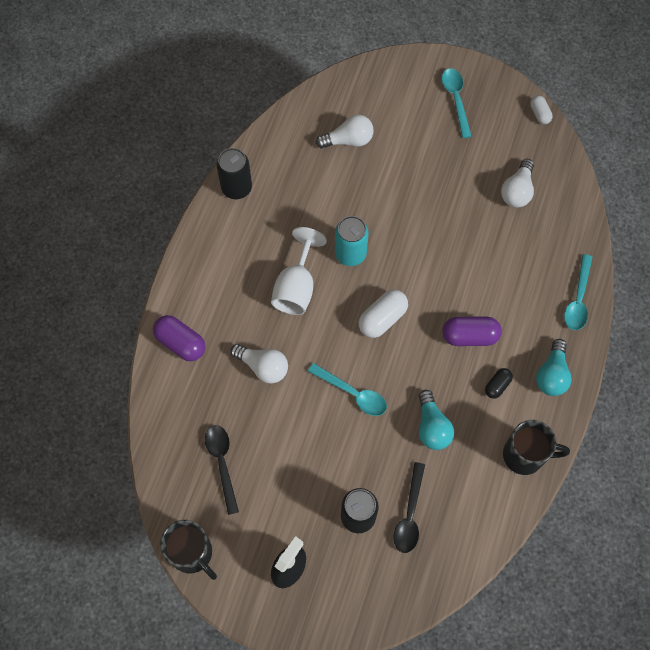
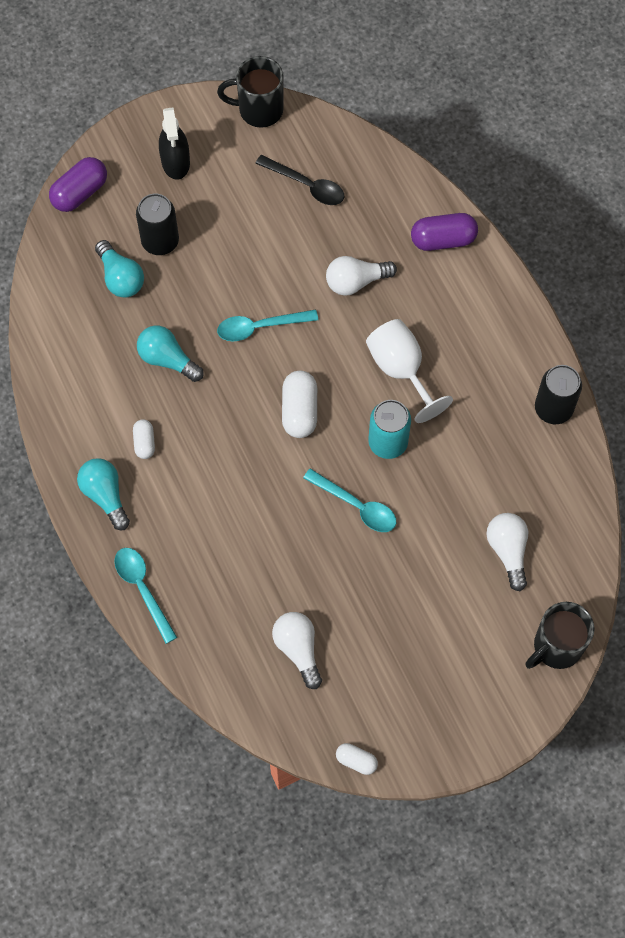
camera: 135 degrees right, 0 degrees up
white light bulb [316,115,374,148] -> white light bulb turned 135 degrees clockwise [486,513,528,591]
black spoon [393,462,425,553] -> turquoise light bulb [95,240,144,298]
turquoise spoon [442,68,472,138] -> turquoise spoon moved to [303,469,396,532]
purple capsule [442,316,502,346] -> purple capsule moved to [49,157,107,212]
black capsule [485,368,513,399] -> white capsule [133,419,155,459]
black mug [503,420,570,475] -> black mug moved to [525,602,595,669]

